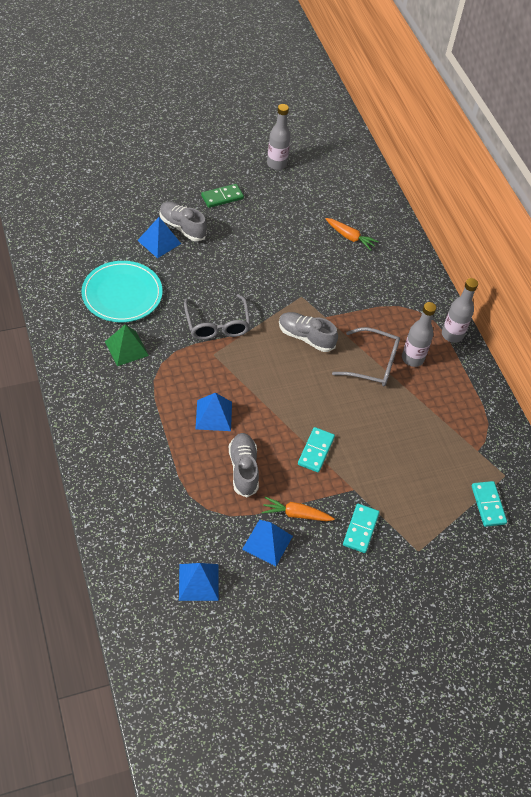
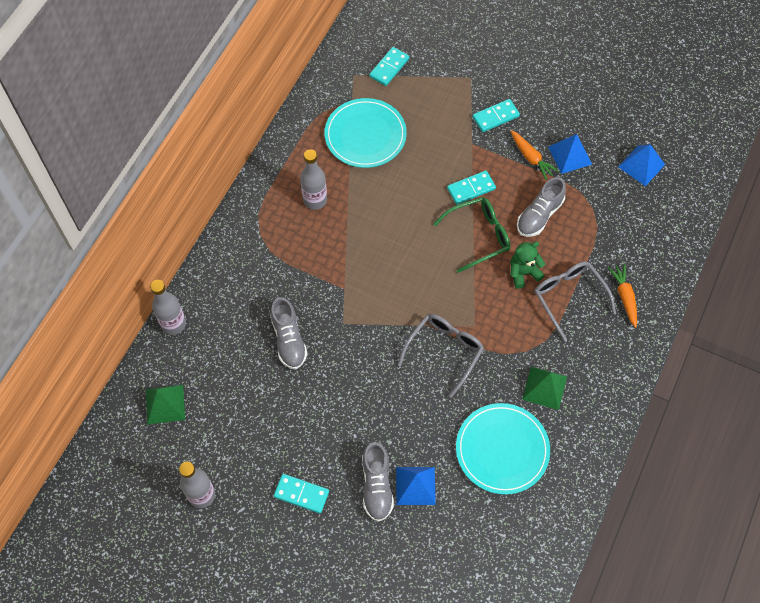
camera: 130 degrees left, 10 degrees up
blue pyramid [196,393,232,431] -> green teddy bear [511,242,545,289]
green domino [201,184,244,208] -> turquoise domino [274,474,329,513]
grey shoe [279,312,338,352] -> grey shoe moved to [270,297,307,370]
orange carrot [326,218,379,251] -> orange carrot moved to [608,264,637,328]
grey glasses [332,327,400,387] -> grey glasses moved to [534,261,616,341]
grey bottle [442,278,478,343] -> grey bottle moved to [150,280,186,335]
none -> green pyramid [146,385,185,425]
none -> turquoise plate [324,98,407,168]
none -> green glasses [433,197,510,273]

